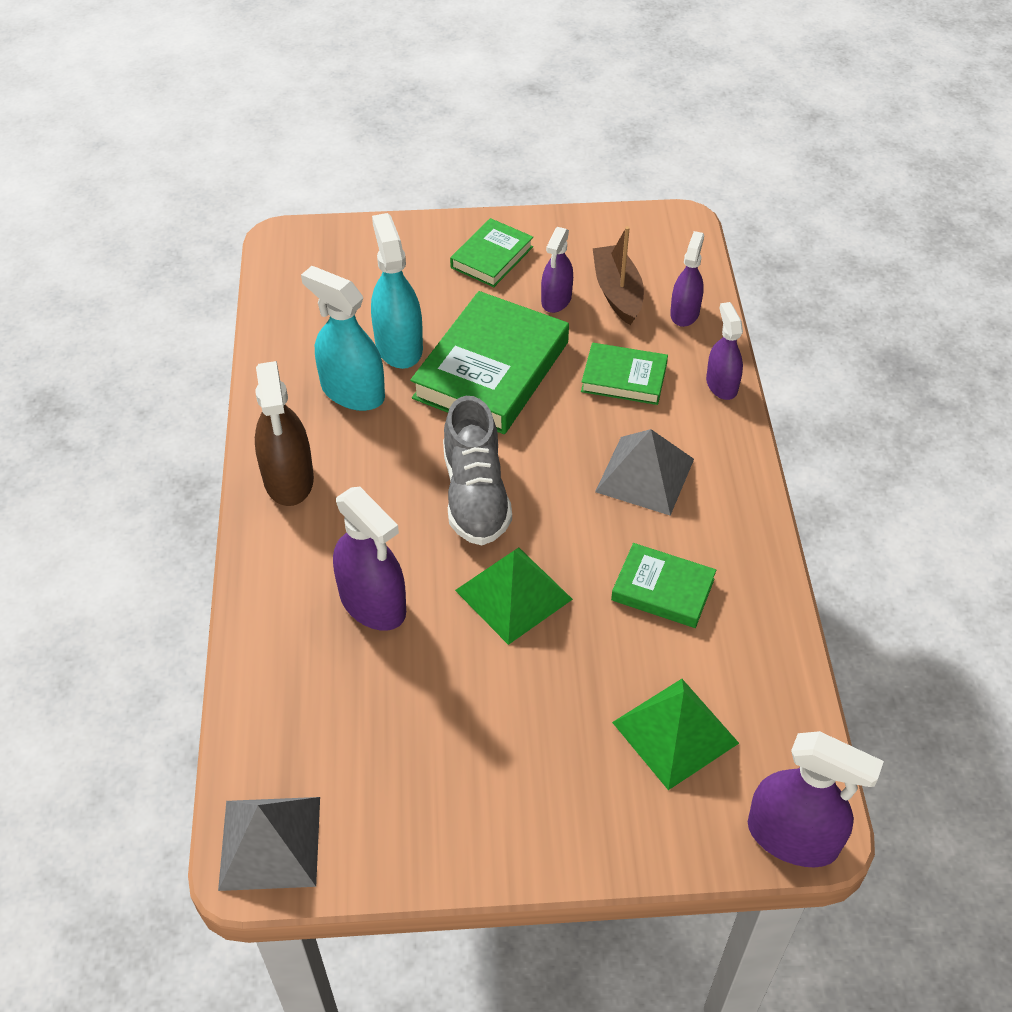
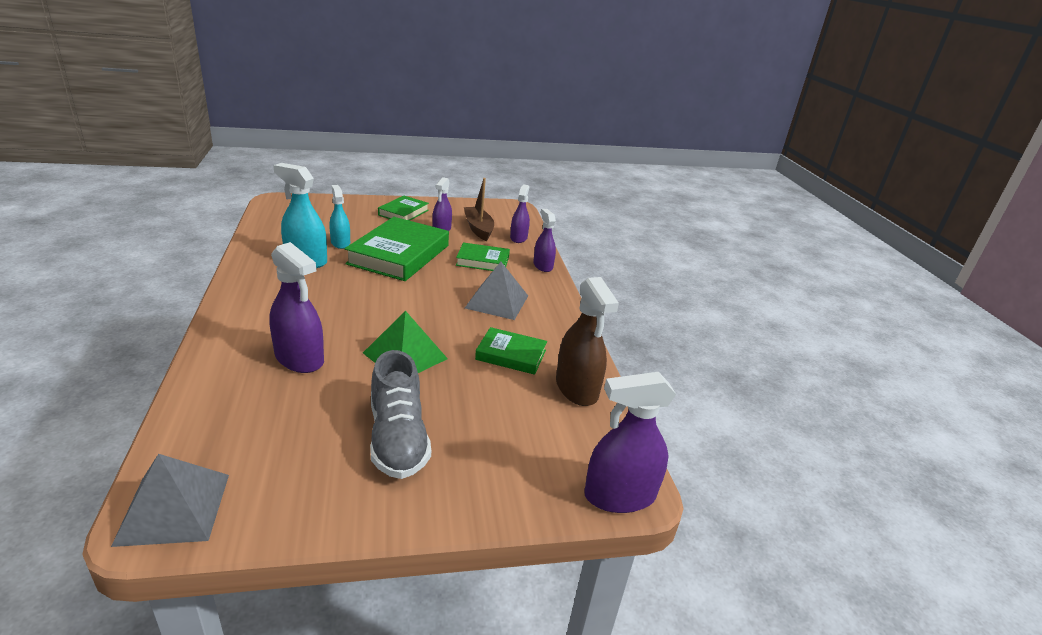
camera: 10 degrees left, 20 degrees down
brown spray bottle [255,361,314,506] -> brown spray bottle moved to [556,277,619,406]
turquoise spray bottle [371,213,423,369] -> turquoise spray bottle [329,185,350,249], size x0.63
grey shoe [443,396,512,545] -> grey shoe moved to [370,350,431,479]
green pyramid [612,679,739,790] -> none
purple spray bottle [748,731,884,867] -> purple spray bottle turned 150 degrees clockwise [584,372,676,513]

